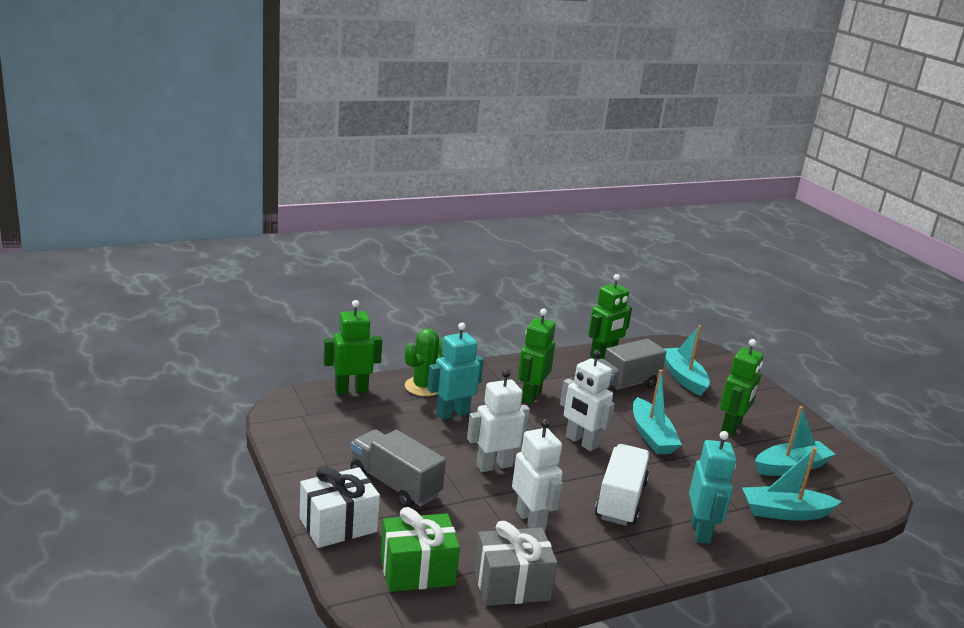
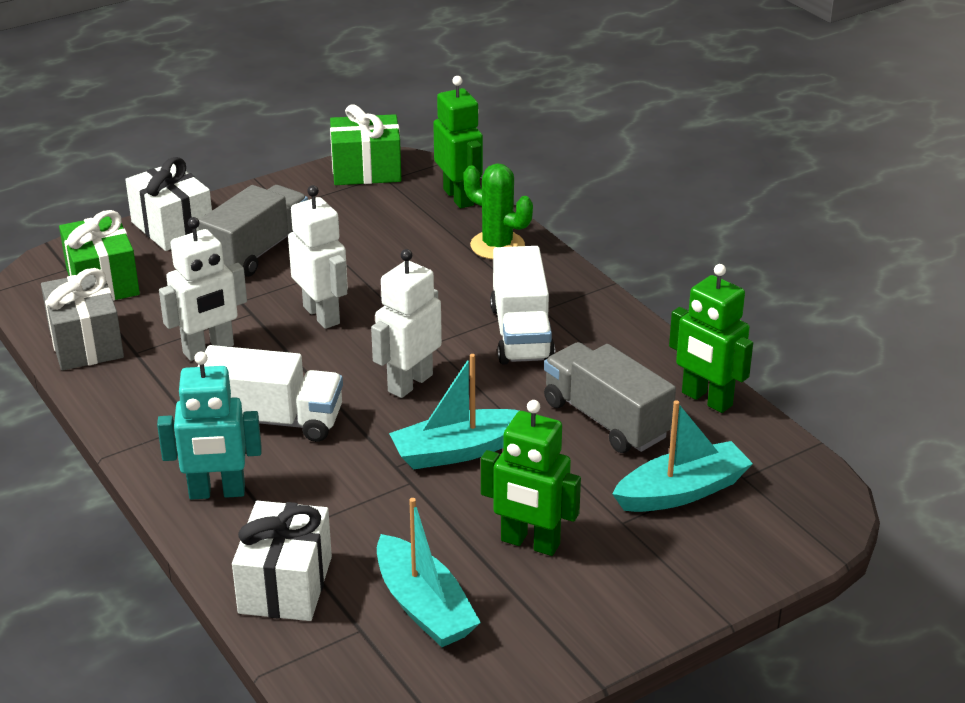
camera: 85 degrees right, 10 degrees up
turquoise robot [427,323,484,420] -> none
green robot [518,309,556,404] -> white truck [490,246,555,364]
turquoise boat [742,447,842,521] -> white gift [232,501,332,621]
none -> green gift [330,104,401,185]

